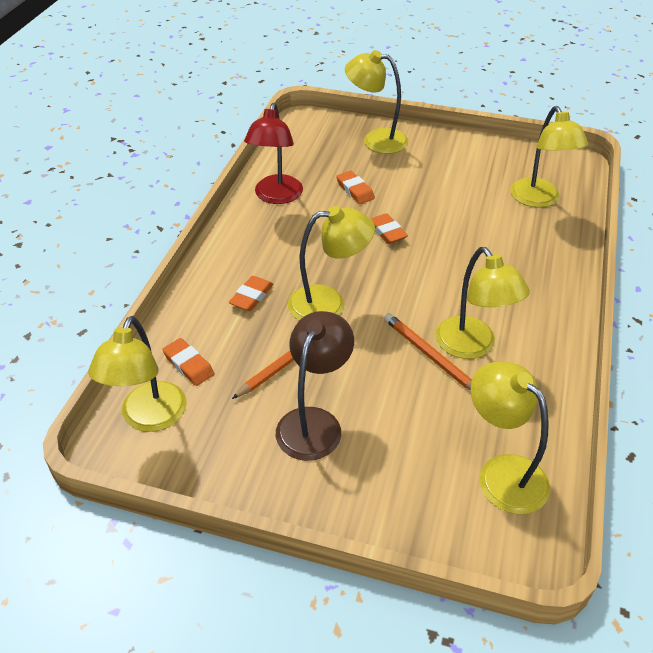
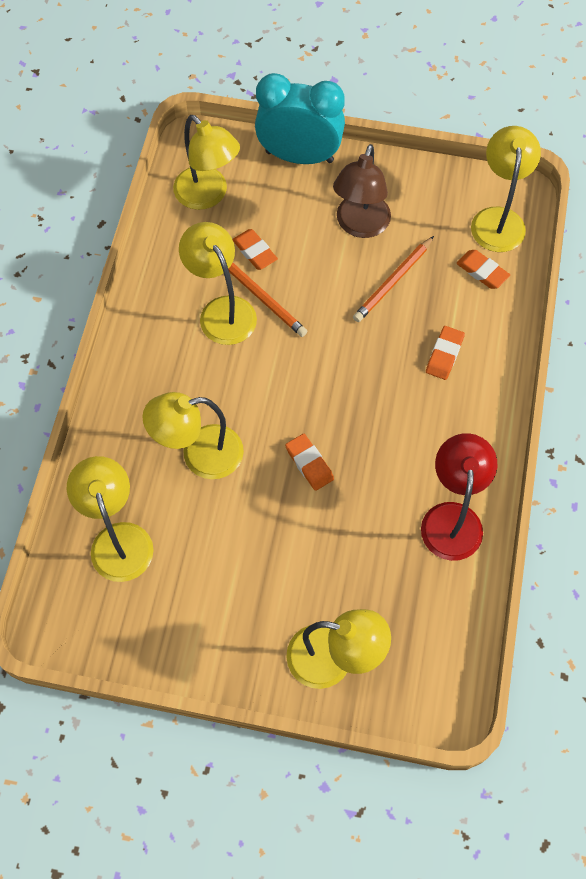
camera: 175 degrees right, 20 degrees up
yellow lamp [288,206,375,321] -> yellow lamp moved to [142,392,244,479]
orange eraser [336,171,375,204] -> orange eraser moved to [232,229,278,270]
none -> turquoise clock [255,73,345,164]

